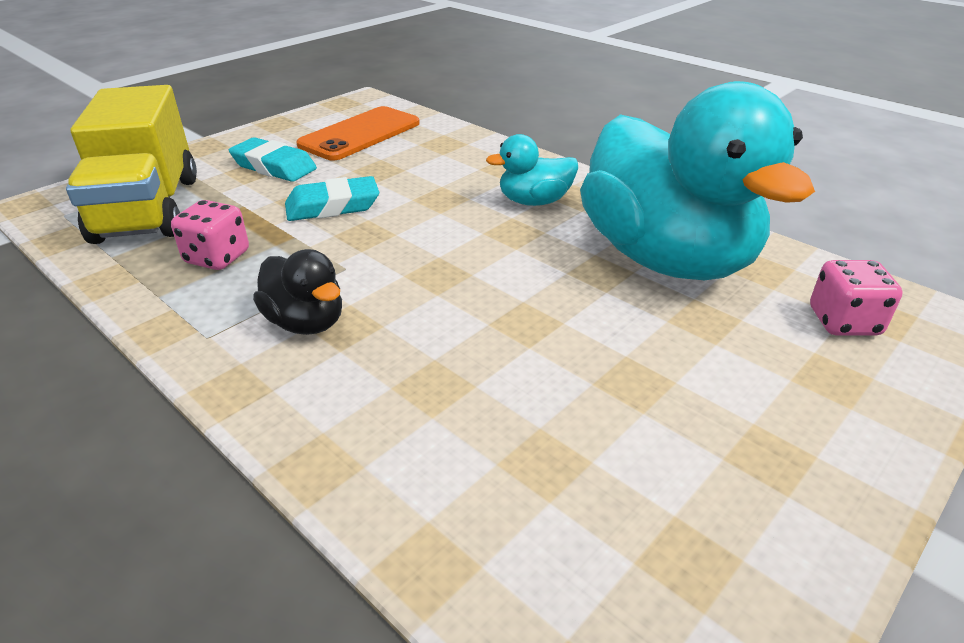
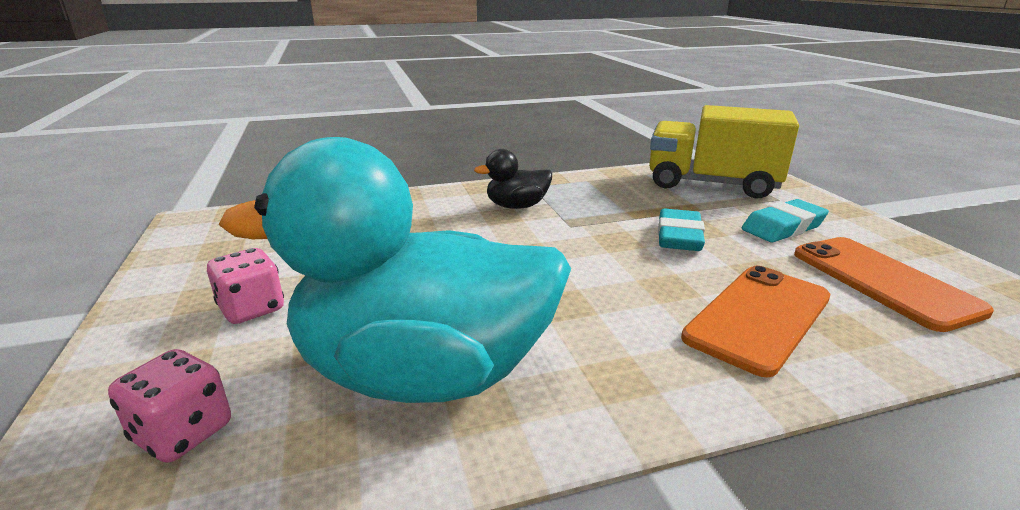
camera: 120 degrees right, 10 degrees down
pink dice [171,200,249,270] -> pink dice moved to [207,248,284,324]
turquoise duck [486,134,578,206] -> none
none -> orange phone [681,266,830,377]

